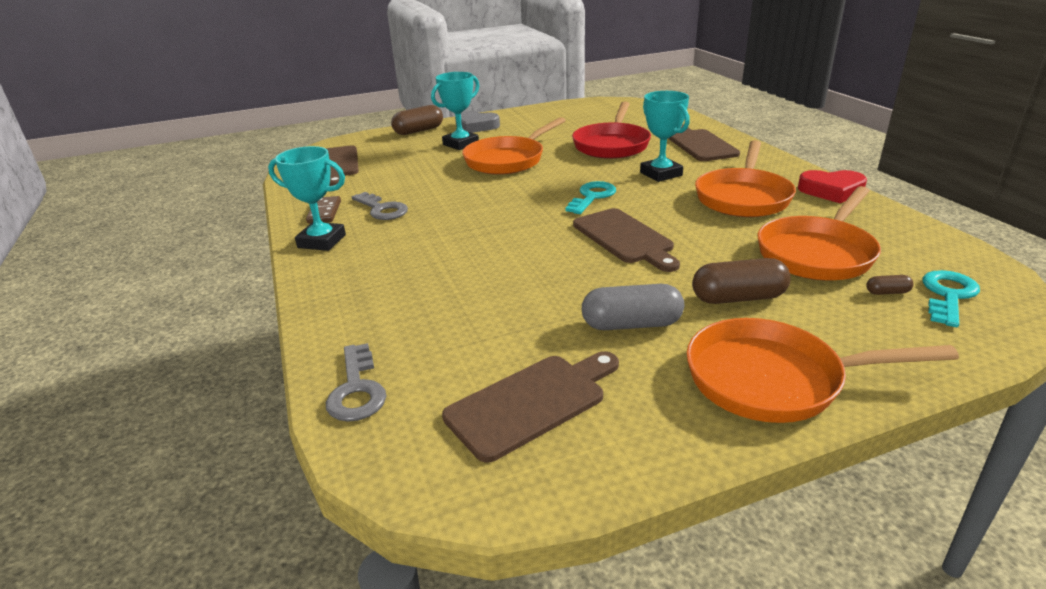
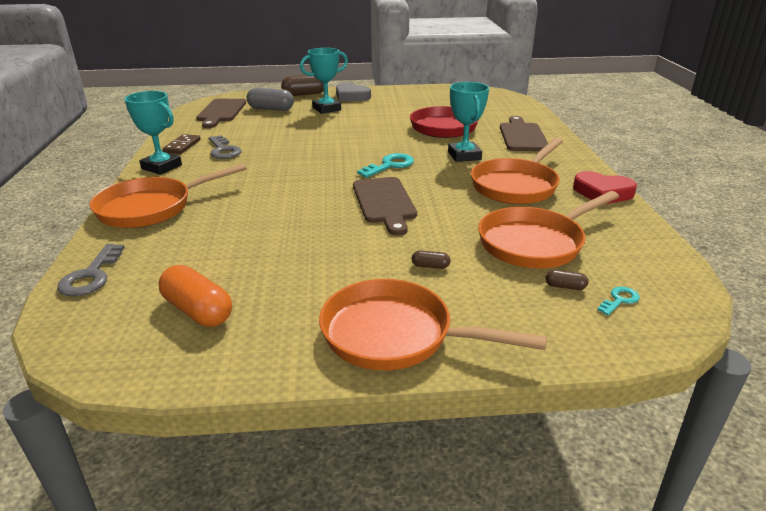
camera: 15 degrees right, 0 degrees up
brown cutting board [442,351,619,463] -> orange capsule [159,265,232,327]
orange pan [462,117,566,175] -> orange pan moved to [89,163,247,228]
grey capsule [582,284,684,330] -> grey capsule moved to [247,88,294,111]
brown capsule [692,258,791,304] -> brown capsule [412,250,450,269], size x0.46
turquoise key [923,270,980,327] -> turquoise key [597,287,640,315], size x0.57

